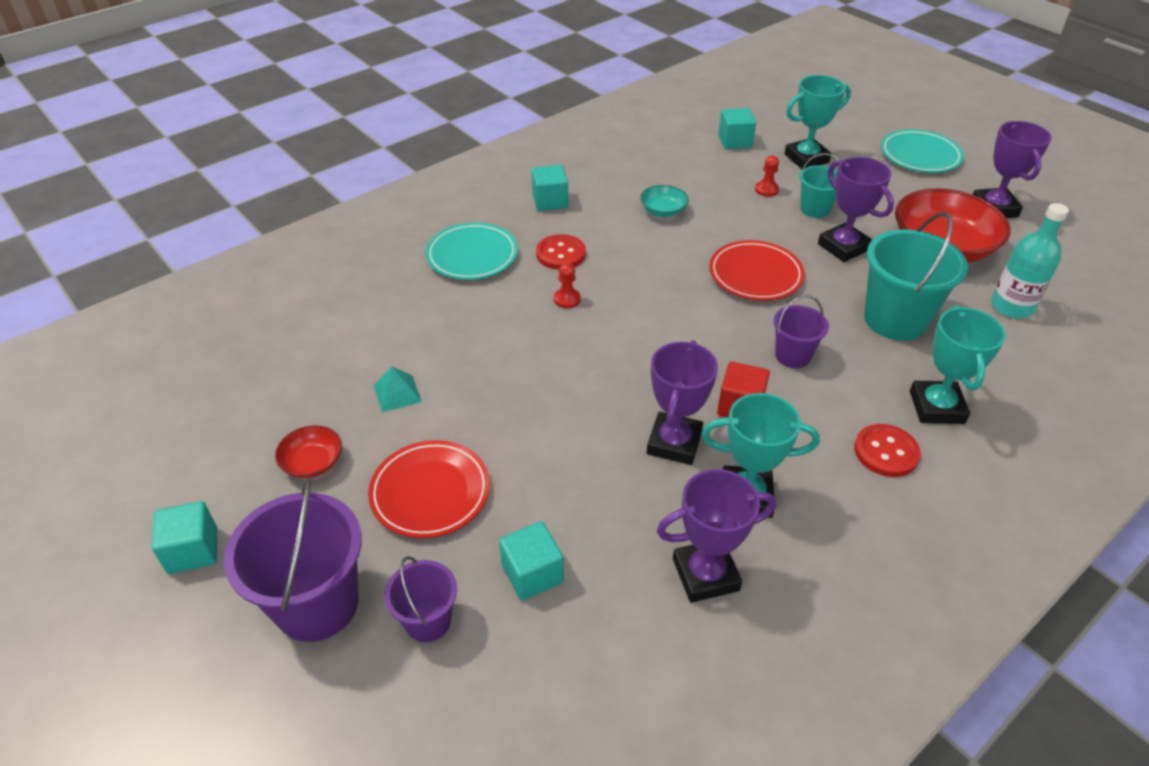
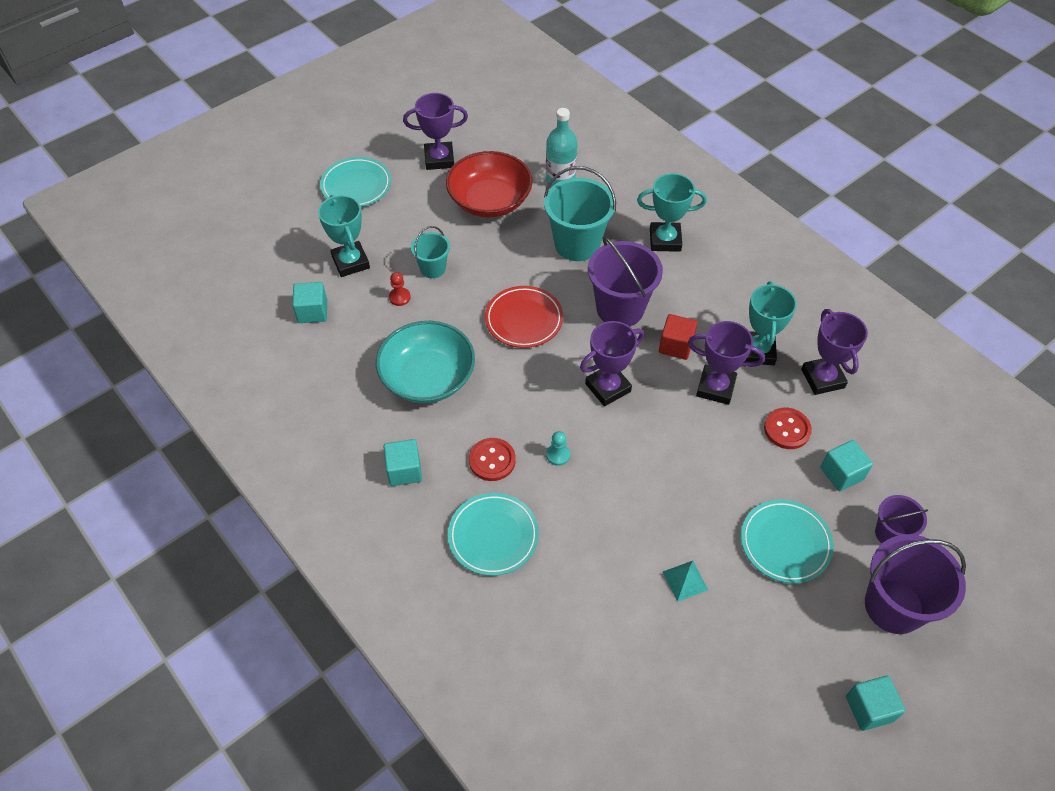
camera: 90 degrees left, 10 degrees up
red bowl [275,425,342,478] -> none
red plate [368,440,490,538] -> turquoise plate [741,500,834,583]
red pawn [554,263,581,308] -> turquoise pawn [546,431,570,466]
turquoise bowl [640,185,689,217] -> turquoise bowl [376,321,475,403], size x2.14
purple bucket [773,295,829,368] -> purple bucket [588,236,663,326], size x1.81
purple trophy [818,157,894,262] -> purple trophy moved to [580,321,644,406]
red button [854,424,921,477] -> red button moved to [764,408,812,449]

